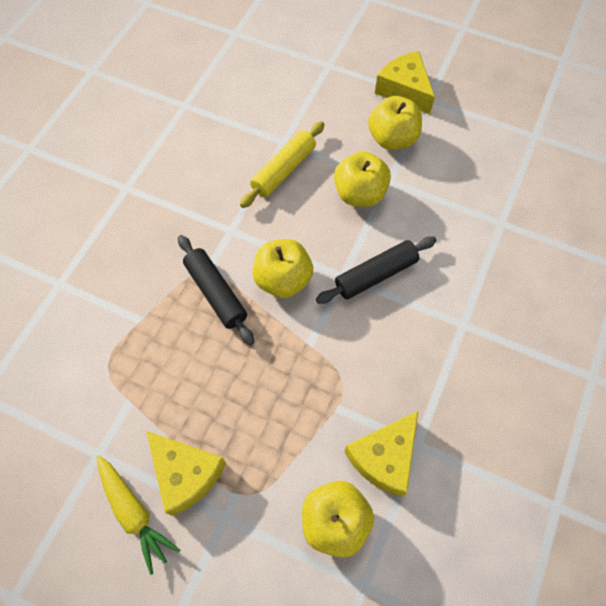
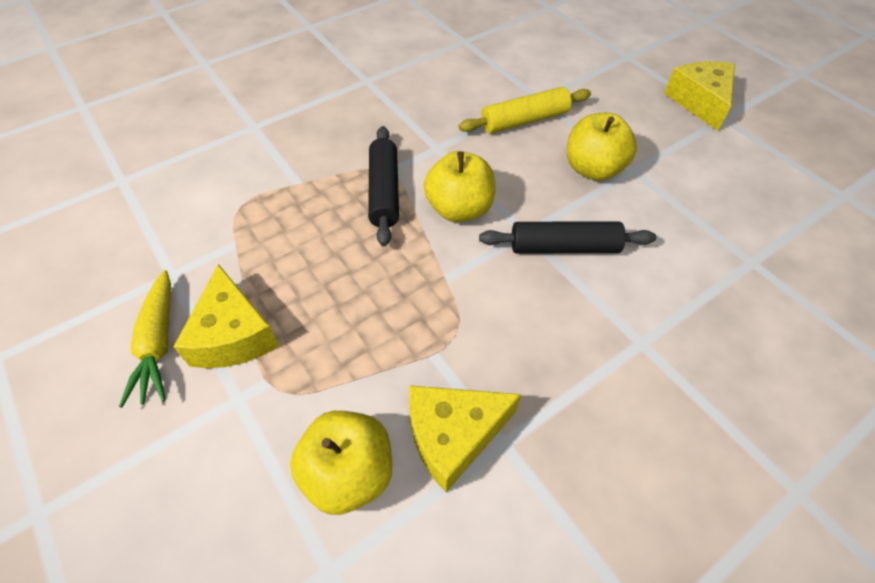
camera: 30 degrees right, 10 degrees down
yellow apple [368,96,422,150] -> none

